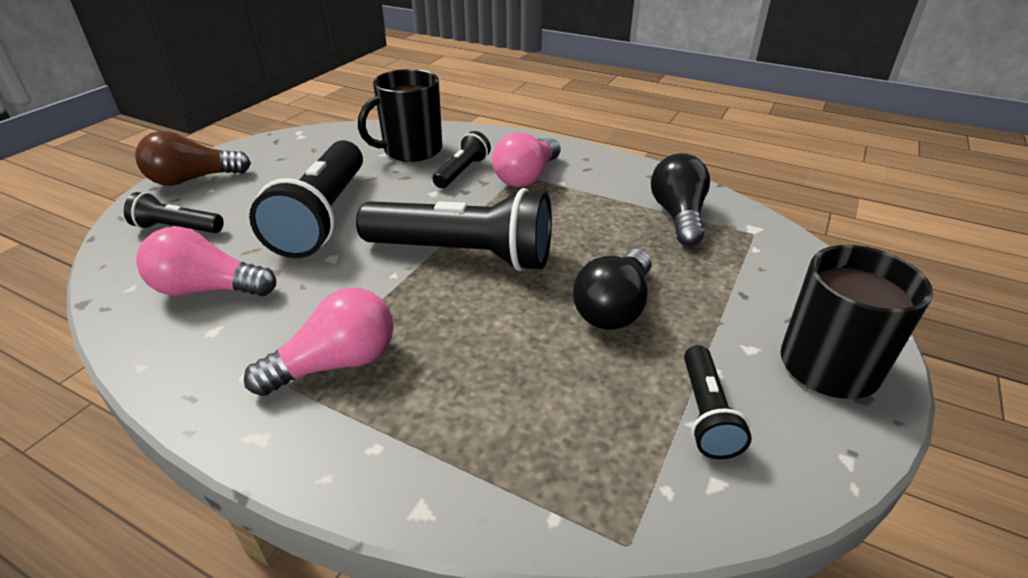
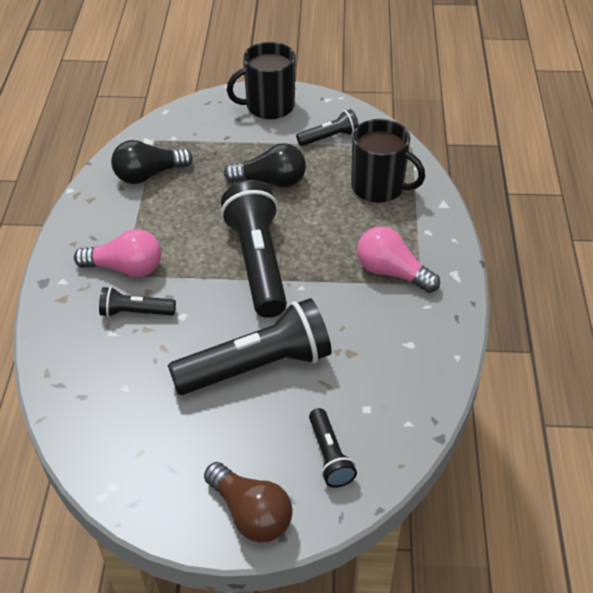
camera: 115 degrees left, 10 degrees up
pink light bulb [136,227,276,297] -> none
black mug [358,69,442,162] -> black mug moved to [351,119,425,203]

